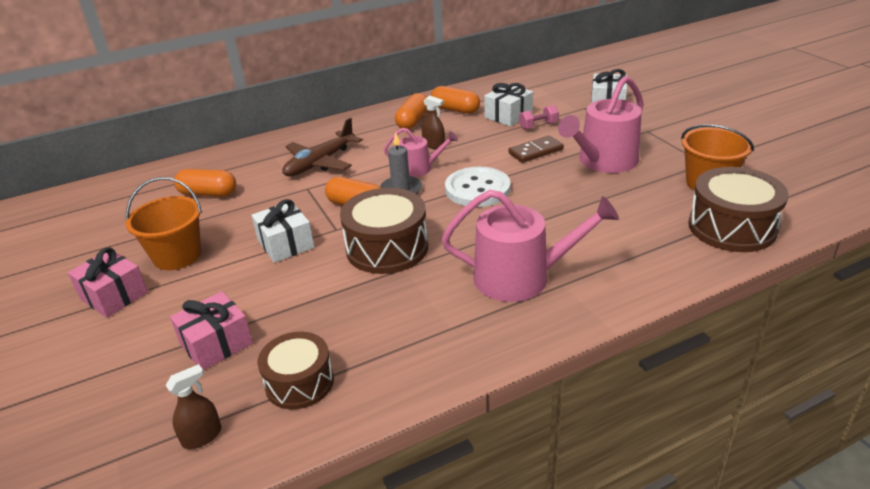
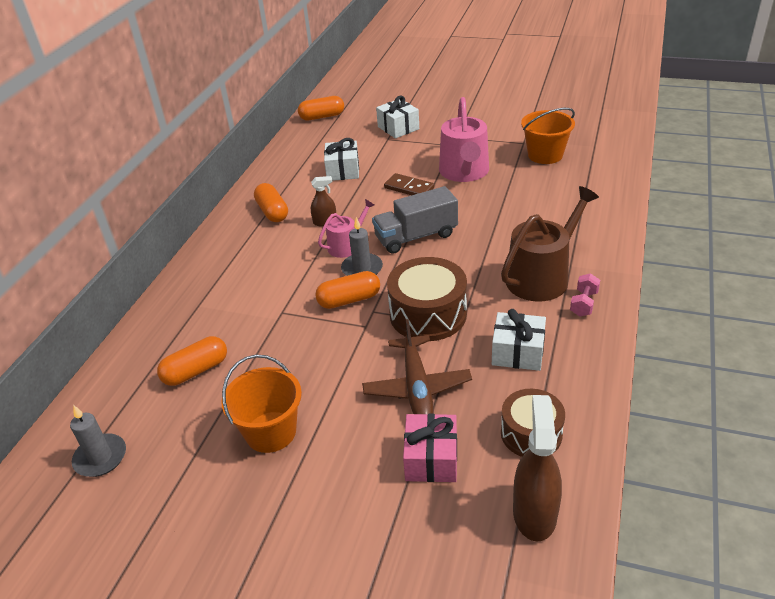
camera: 45 degrees left, 5 degrees up
pink gift [68,247,148,318] -> none
brown spray bottle [165,364,222,449] -> brown spray bottle [513,395,562,541], size x1.79
white gift [251,199,314,263] -> white gift moved to [492,309,546,371]
brown plane [282,118,363,176] -> brown plane moved to [362,319,472,414]
orange capsule [431,86,480,114] -> orange capsule moved to [298,96,344,121]
pink watering can [442,190,619,302] -> brown watering can [501,186,599,302]
white button [445,167,511,207] -> grey truck [372,186,458,254]
brown domino [508,135,564,163] -> brown domino turned 75 degrees counterclockwise [384,173,434,195]
pink dumbbell [519,105,559,130] -> pink dumbbell moved to [570,273,600,317]
brown drum [688,167,788,252] -> none
none -> grey candle [70,405,126,477]

